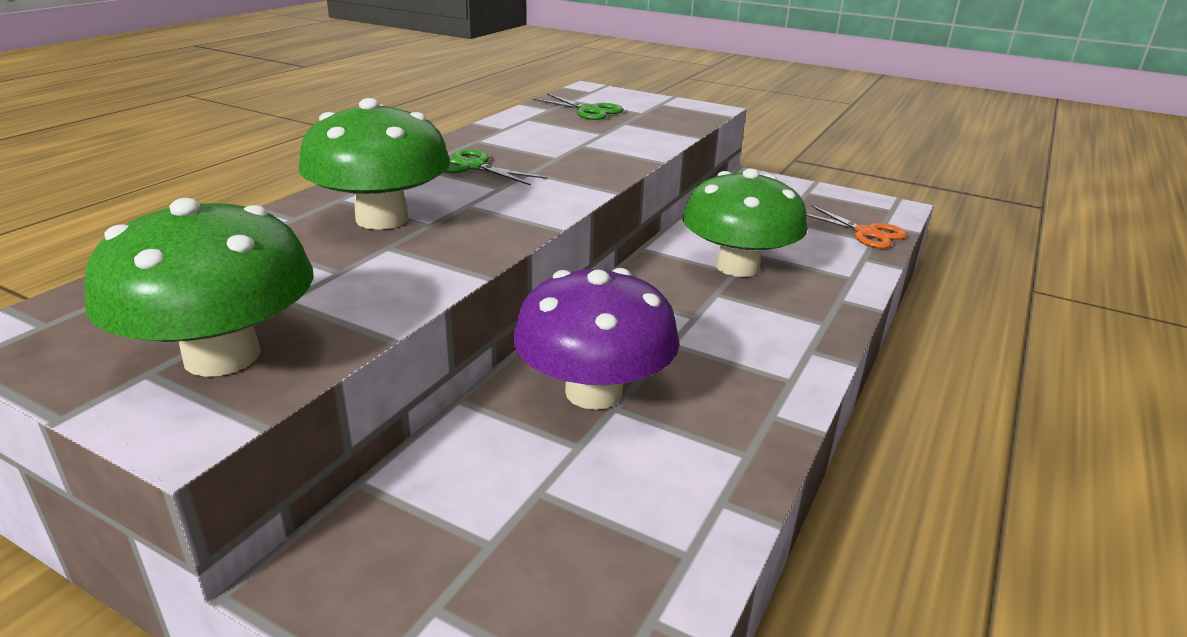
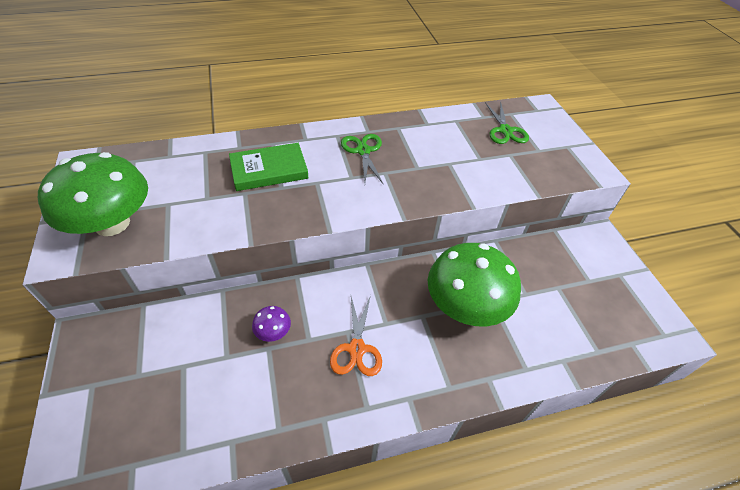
camera: 45 degrees right, 20 degrees up
green mushroom [298,98,450,230] -> green book [229,143,308,191]
purple mushroom [513,268,680,410] -> purple mushroom [252,306,291,342], size x0.40
orange scissors [807,205,907,248] -> orange scissors moved to [330,295,382,376]

